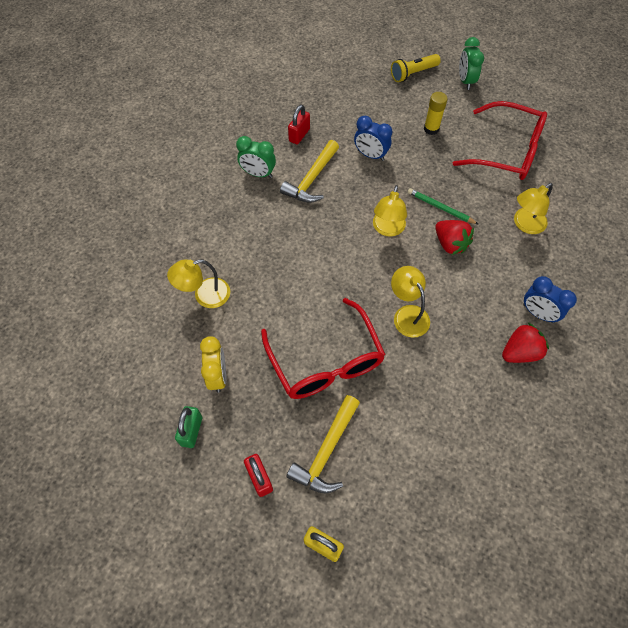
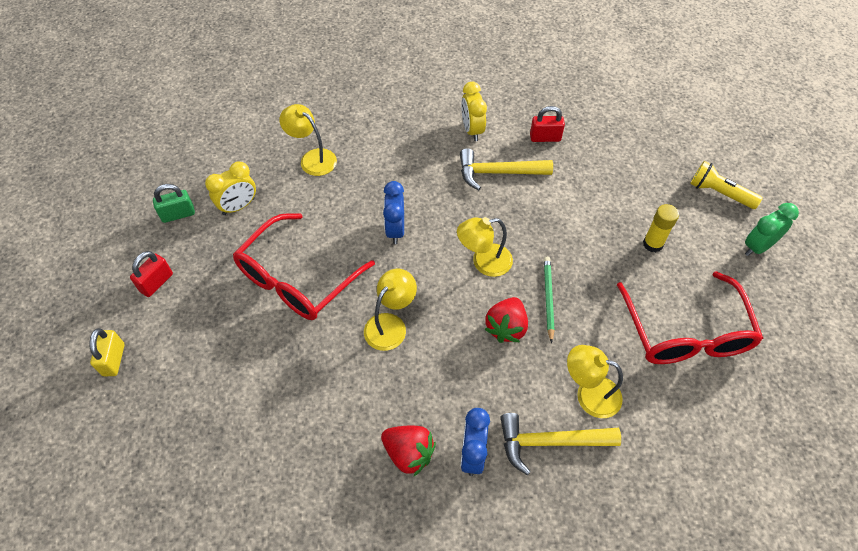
camera: 60 degrees right, 5 degrees down
green clock [236,136,276,178] -> yellow clock [461,82,487,141]
yellow hammer [286,395,360,494] -> yellow hammer moved to [500,413,621,475]
blue clock [354,116,392,161] -> blue clock moved to [383,181,404,244]

